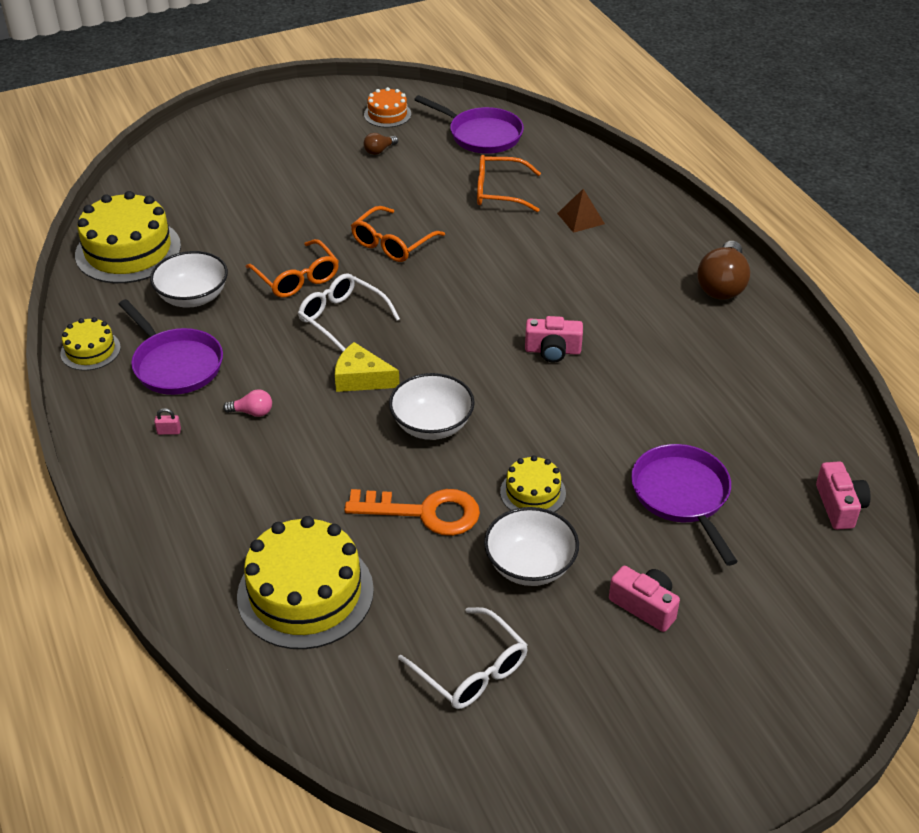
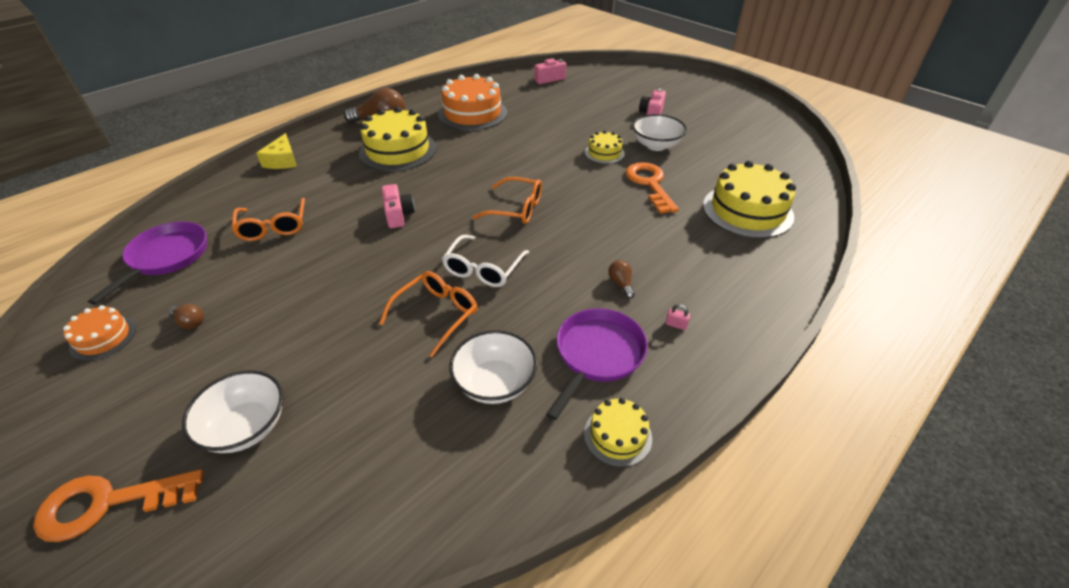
camera: 110 degrees left, 0 degrees up
yellow cake [75,191,181,283] -> yellow cake moved to [359,107,436,171]
pink padlock [154,408,181,435] -> pink padlock turned 45 degrees counterclockwise [666,304,690,330]
pink light bulb [223,389,272,417] -> brown light bulb [608,260,635,299]
yellow cheese [335,342,400,392] -> yellow cheese moved to [256,133,297,169]
orange glasses [351,206,445,262] -> orange glasses moved to [473,177,542,224]
white bowl [389,373,475,440] -> white bowl moved to [182,370,283,453]
white glasses [398,607,528,709] -> none
pink camera [525,316,583,363] -> pink camera moved to [381,184,415,228]
brown pyramid [557,189,605,233] -> none
purple pan [631,444,738,566] -> none
none -> orange key [33,469,203,542]
none -> orange cake [438,74,507,131]

